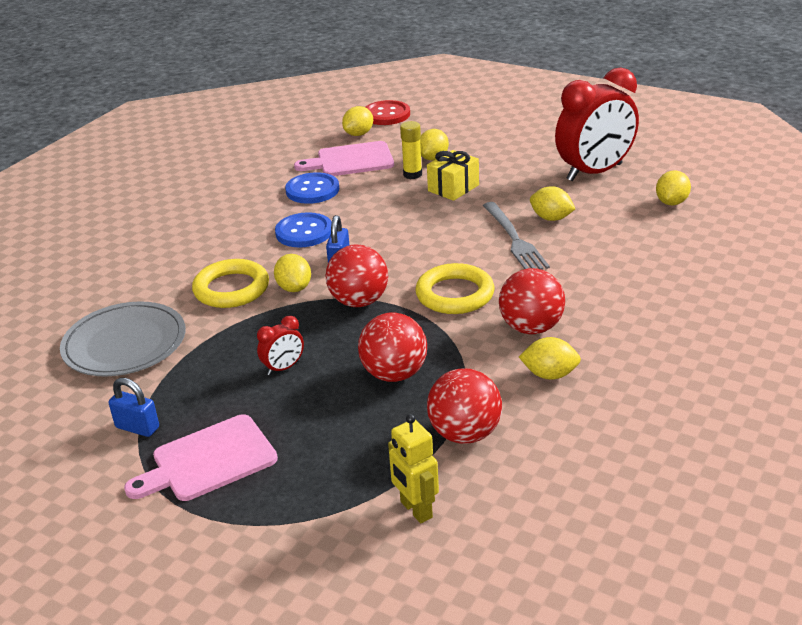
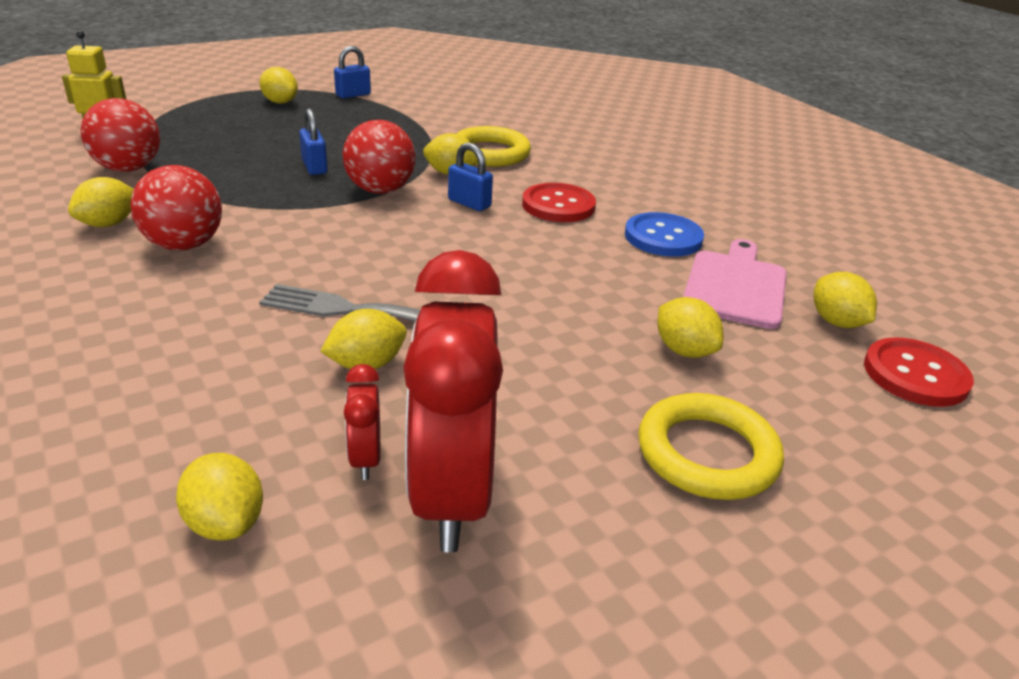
camera: 115 degrees right, 0 degrees up
grey plate [60,302,186,376] -> none
pink cutting board [124,414,278,501] -> yellow lemon [259,67,298,104]
red clock [257,315,304,375] -> red clock moved to [344,364,380,480]
blue button [275,212,332,247] -> red button [522,183,596,222]
red ball [358,313,427,382] -> none
yellow glue stick [400,121,422,179] -> none
yellow ring [415,263,495,314] -> yellow ring moved to [638,393,784,500]
yellow gift [427,150,479,201] -> none
none -> blue padlock [299,108,328,175]

